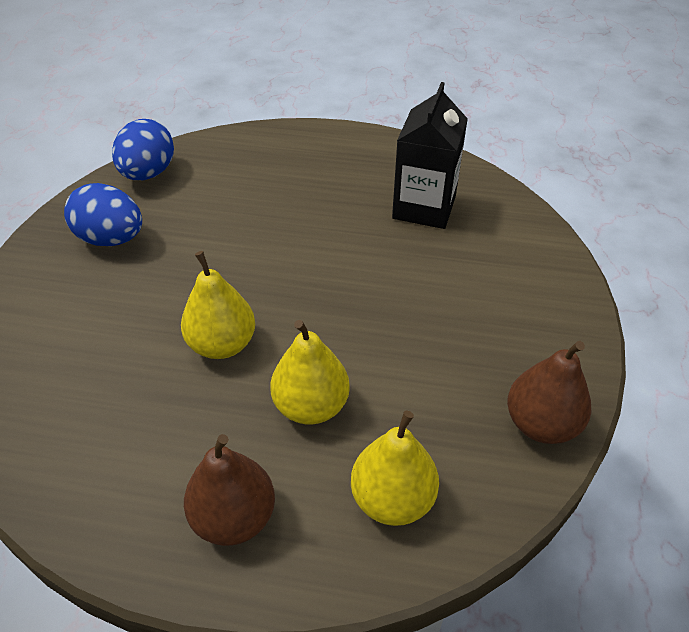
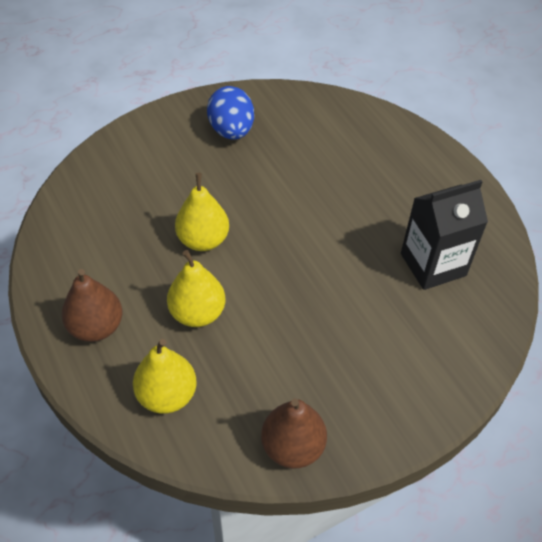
camera: 50 degrees right, 5 degrees up
blue egg [112,119,174,180] -> none

